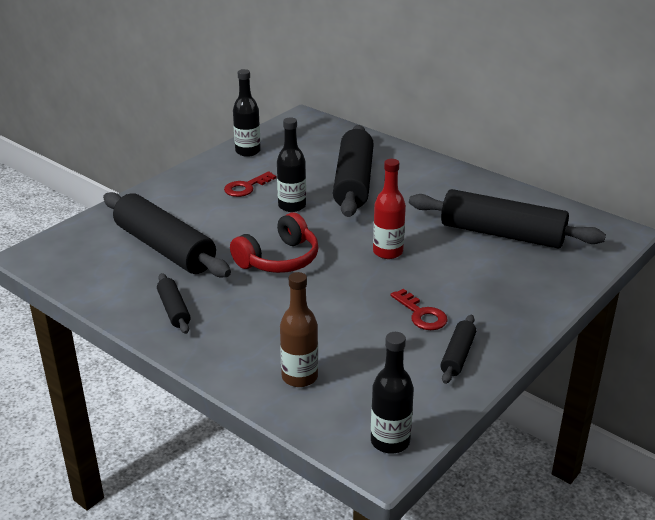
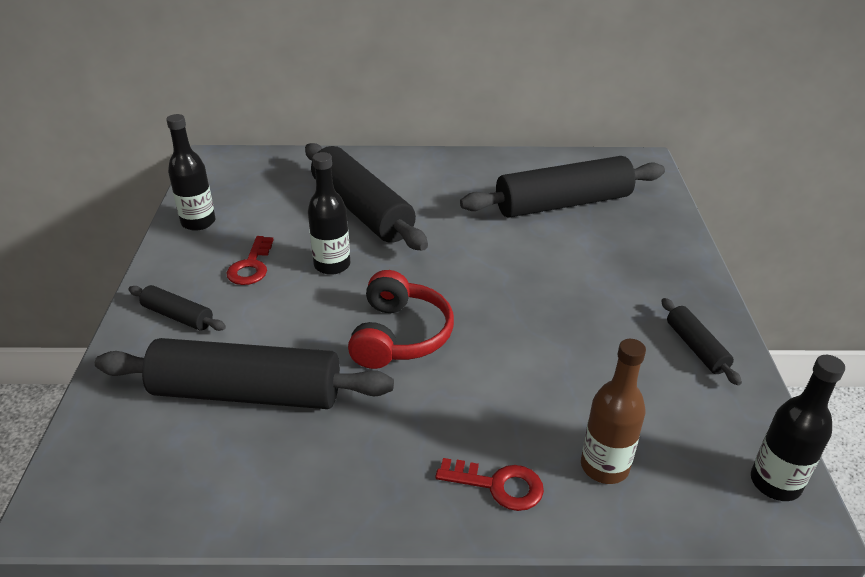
camera: 40 degrees left, 5 degrees up
black rolling pin [157,273,191,334] -> black rolling pin moved to [128,285,226,331]
red bottle [373,159,406,259] -> none
red key [390,289,448,330] -> red key moved to [435,458,544,511]

